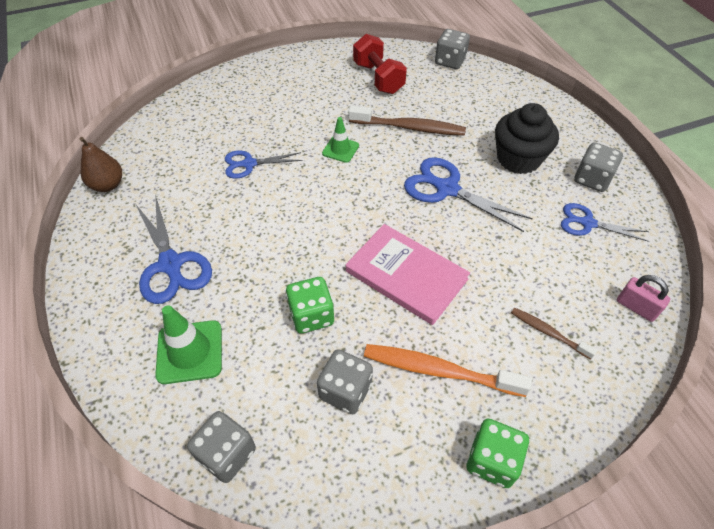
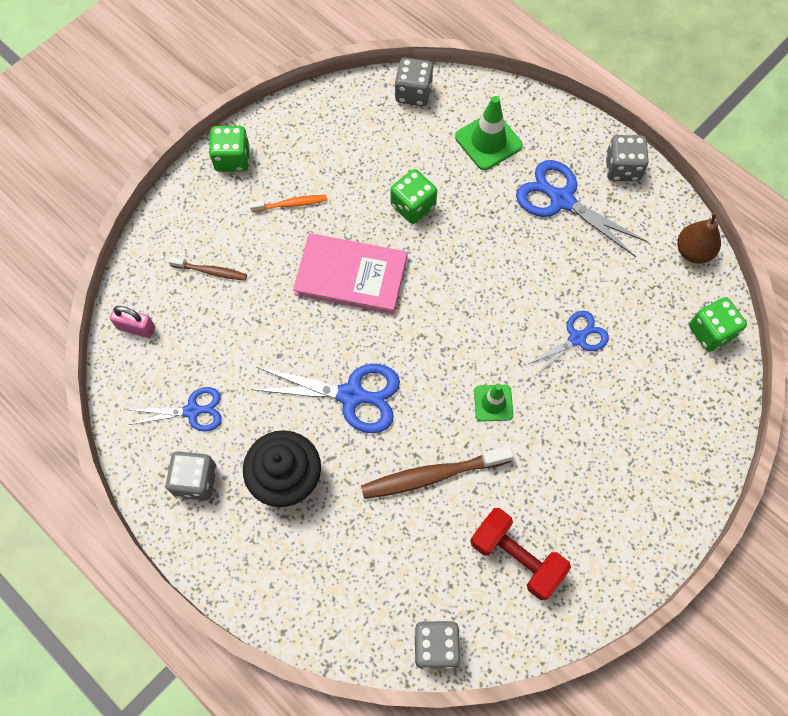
camera: 155 degrees right, 15 degrees up
grey dice [317,349,373,414] -> grey dice moved to [606,135,649,181]
orange toothbrush [364,344,532,397] -> orange toothbrush [250,195,327,212], size x0.56
none -> green dice [689,297,747,352]

